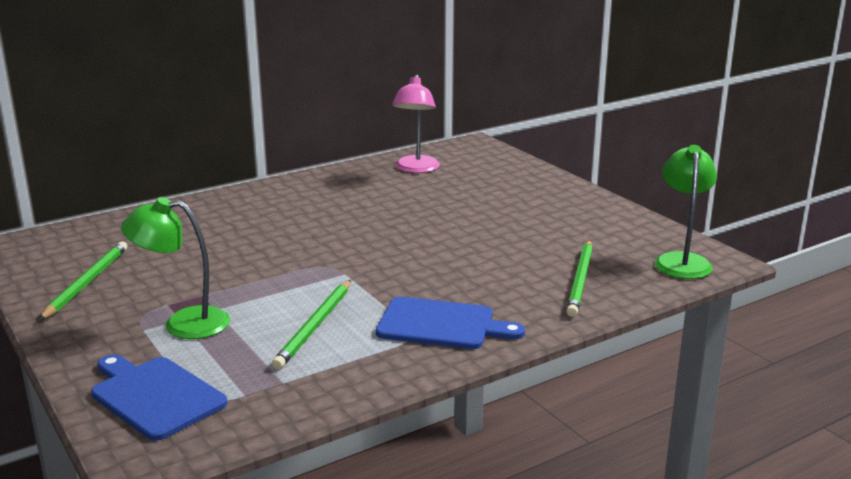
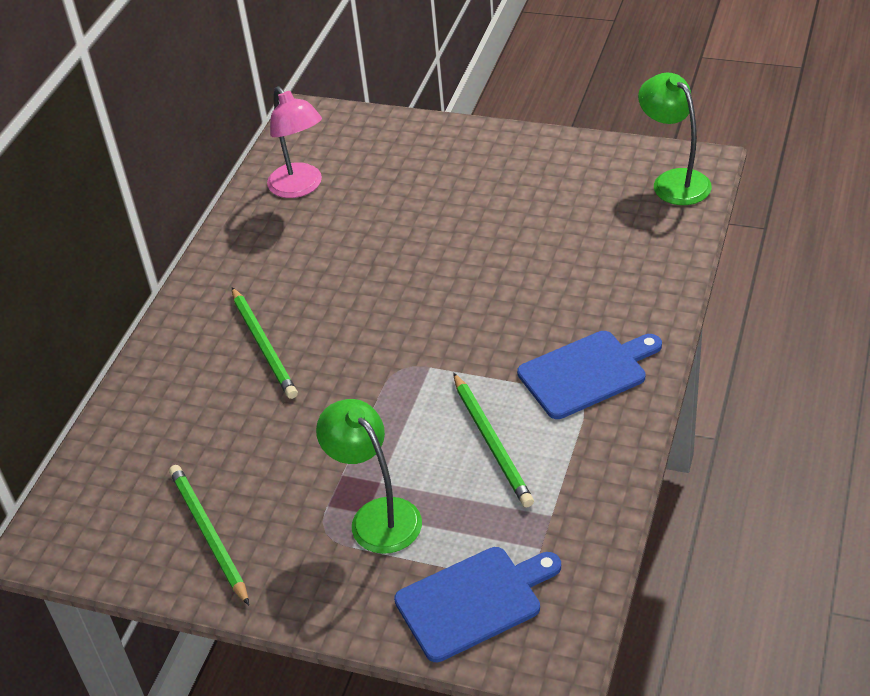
camera: 35 degrees left, 20 degrees up
blue cutting board [91,354,228,441] -> blue cutting board turned 150 degrees clockwise [394,547,561,662]
green lamp [121,197,230,339] -> green lamp turned 90 degrees clockwise [316,399,422,554]
green pencil [566,240,593,317] -> green pencil moved to [232,287,298,399]

